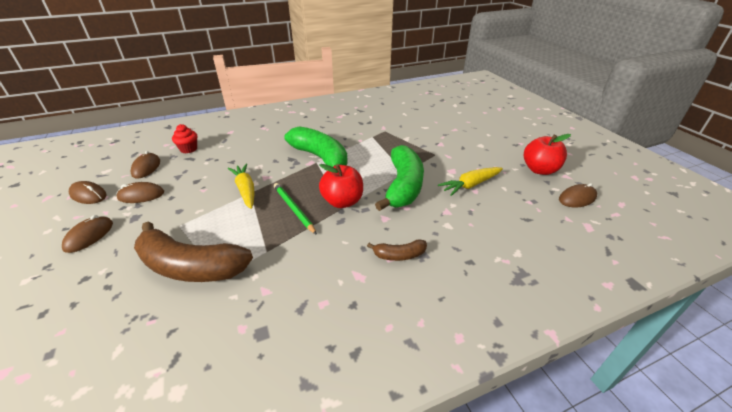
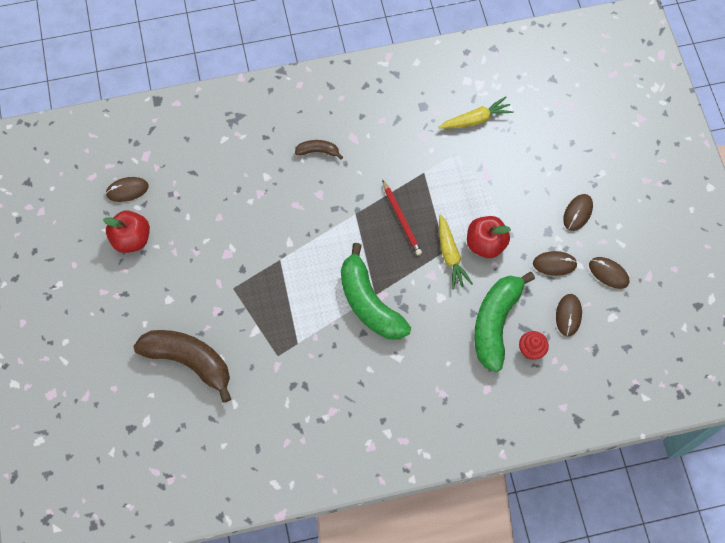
camera: 170 degrees left, 30 degrees up
brown banana [134,221,253,282] -> brown banana moved to [133,330,231,403]
green pencil [274,183,317,235] -> red pencil [382,180,422,255]
red apple [319,164,363,208] -> red apple moved to [467,216,511,258]
green banana [375,145,424,211] -> green banana moved to [474,272,535,372]
yellow carrot [438,167,503,196] -> yellow carrot moved to [439,96,514,129]

